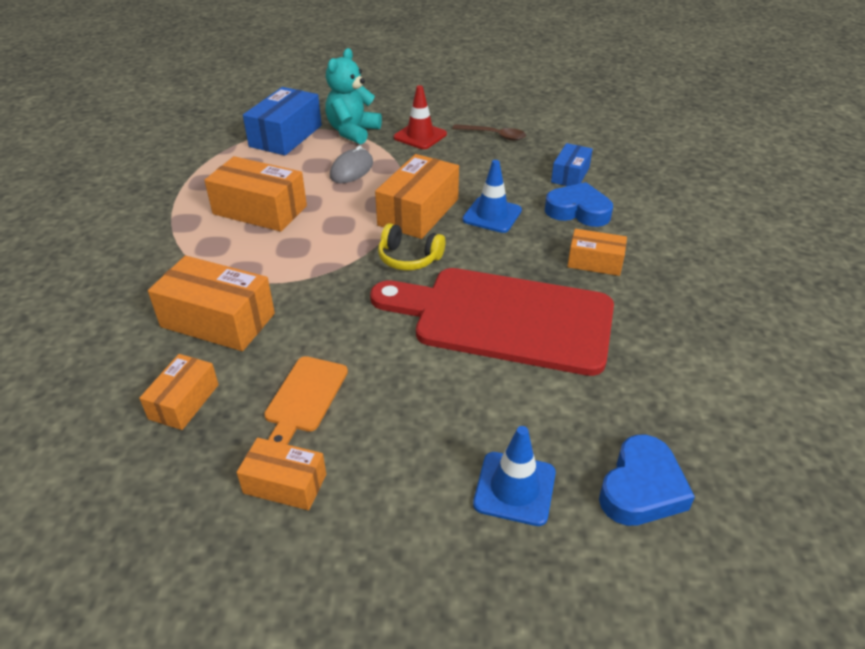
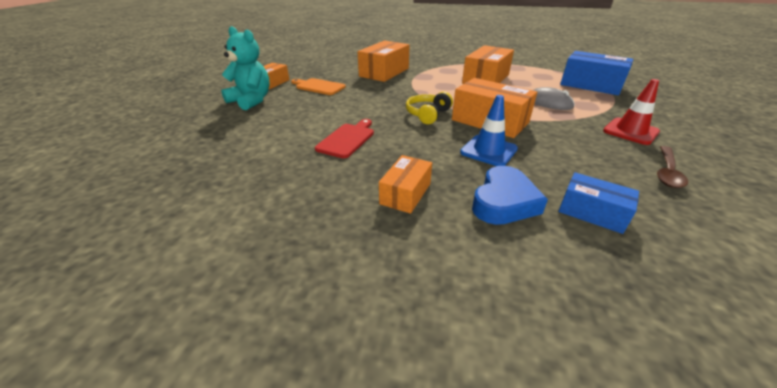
camera: 100 degrees right, 5 degrees down
orange box [139,354,219,430] -> none
turquoise teddy bear [325,48,382,144] -> turquoise teddy bear moved to [221,26,270,110]
red cutting board [370,268,614,376] -> red cutting board [315,119,374,158], size x0.43
blue traffic cone [473,426,556,526] -> none
blue heart [599,435,695,526] -> none

